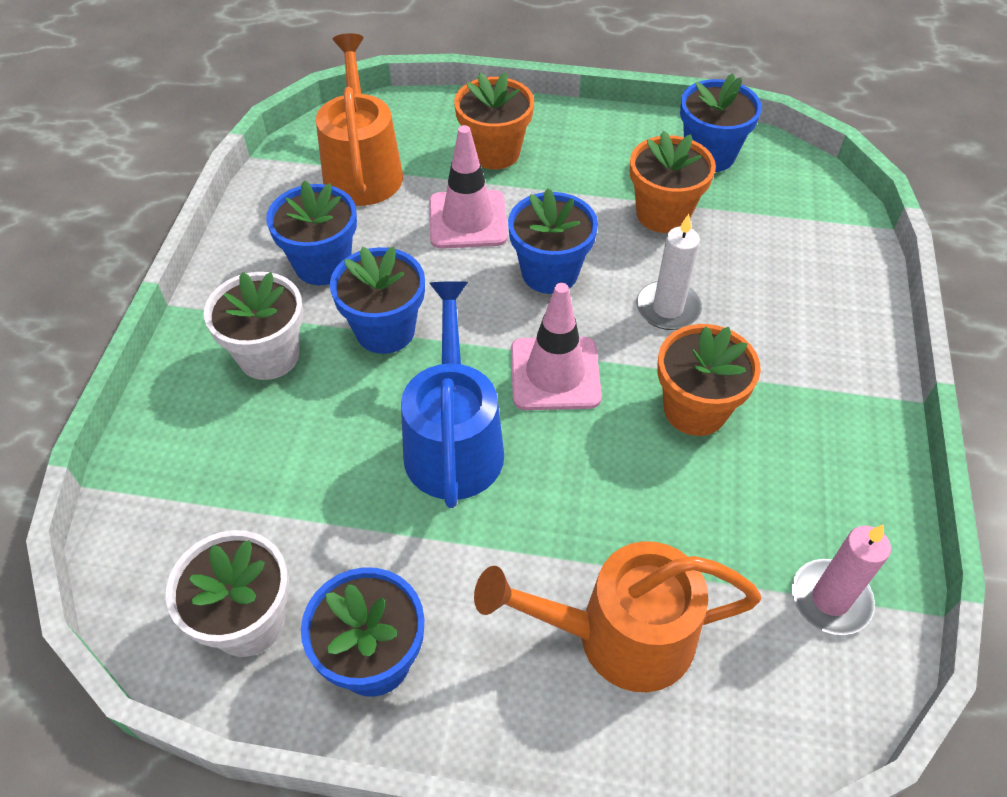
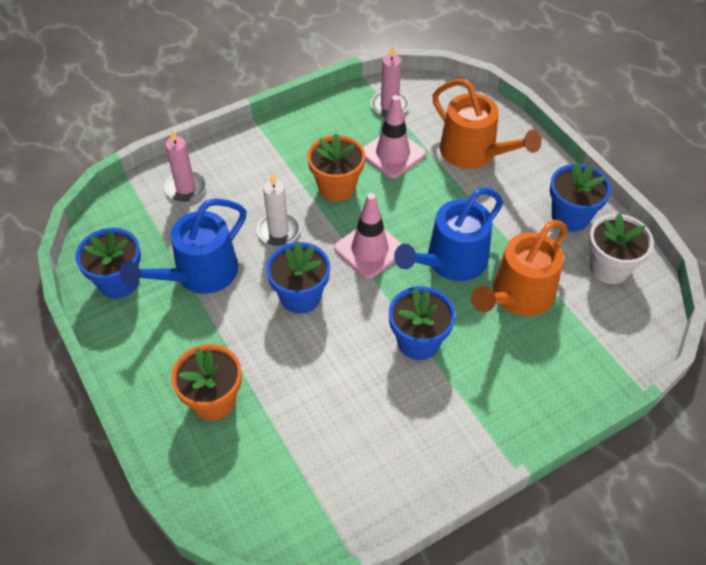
camera: 130 degrees left, 0 degrees up
white flower pot [204,272,303,380] -> none
blue flower pot [266,180,357,285] -> none
orange watering can [316,33,403,206] -> orange watering can moved to [471,220,568,316]
pink traffic cone [429,125,508,249] -> pink traffic cone moved to [363,95,426,178]
orange flower pot [630,131,716,233] -> blue watering can [120,198,246,294]
none -> pink candle [164,130,206,202]

